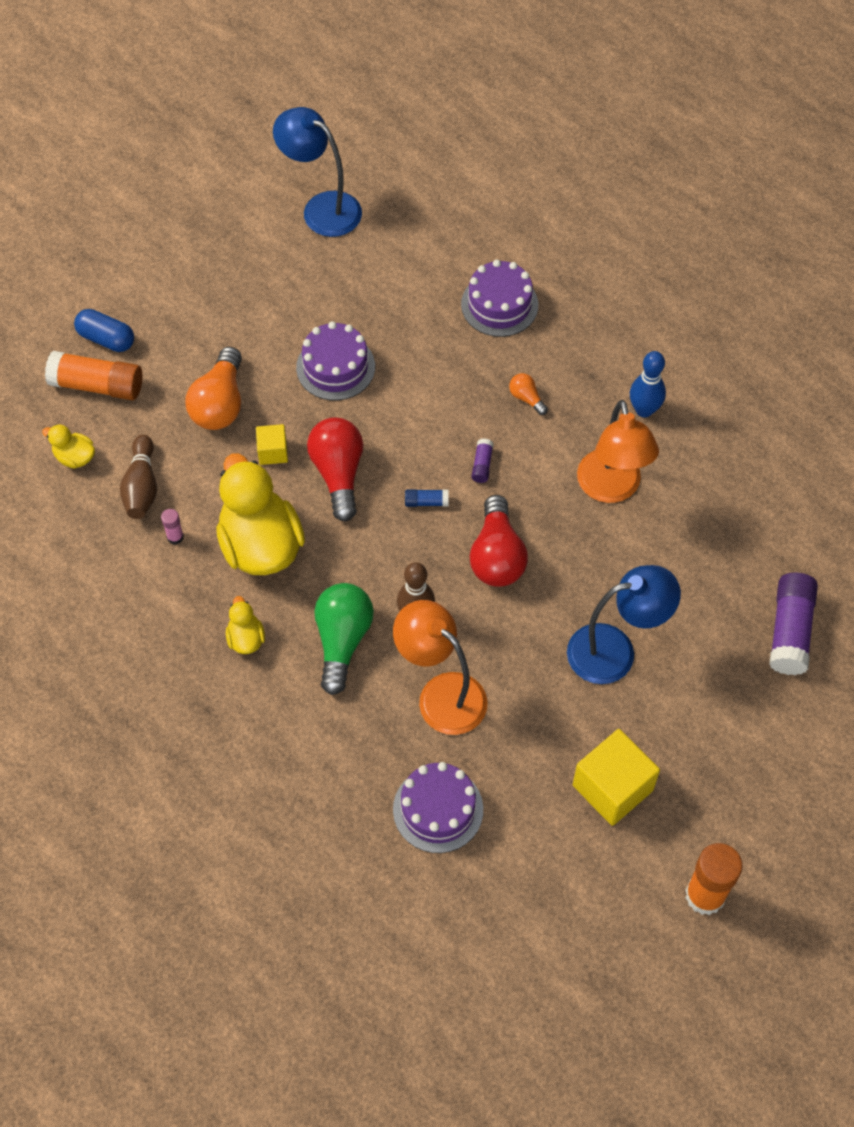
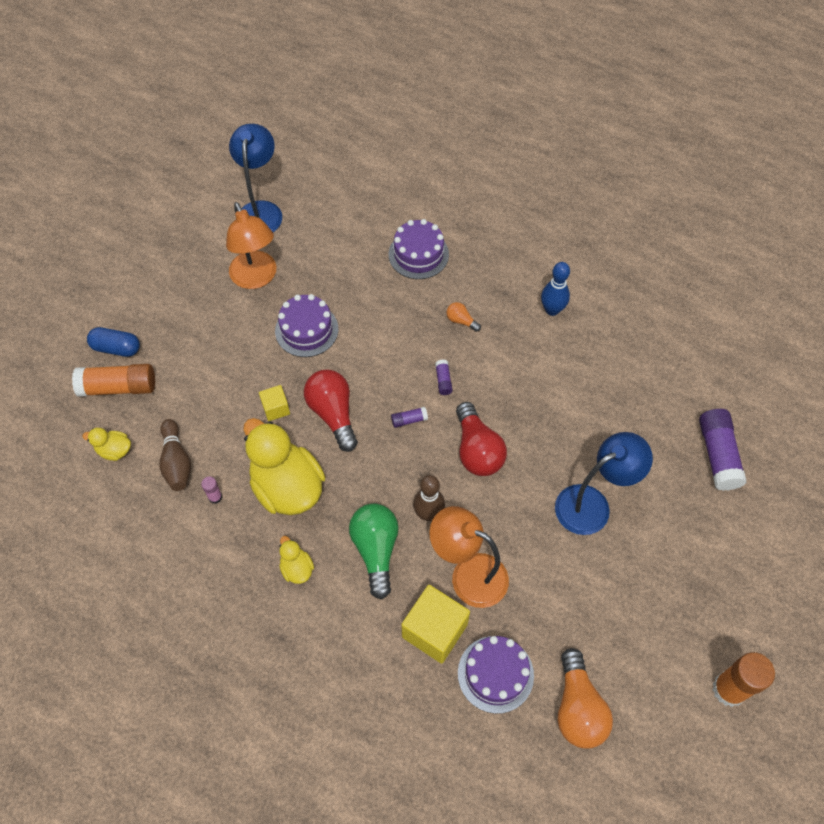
camera: 15 degrees left, 0 degrees up
orange light bulb [185,347,242,430] -> orange light bulb moved to [558,648,613,749]
blue lamp [273,107,362,237] -> blue lamp turned 75 degrees clockwise [229,124,282,232]
blue glue stick [405,489,449,507] -> purple glue stick [391,407,428,428]
yellow cube [573,729,660,826] -> yellow cube moved to [401,585,470,664]
orange lamp [577,400,659,503] -> orange lamp moved to [226,202,276,289]

